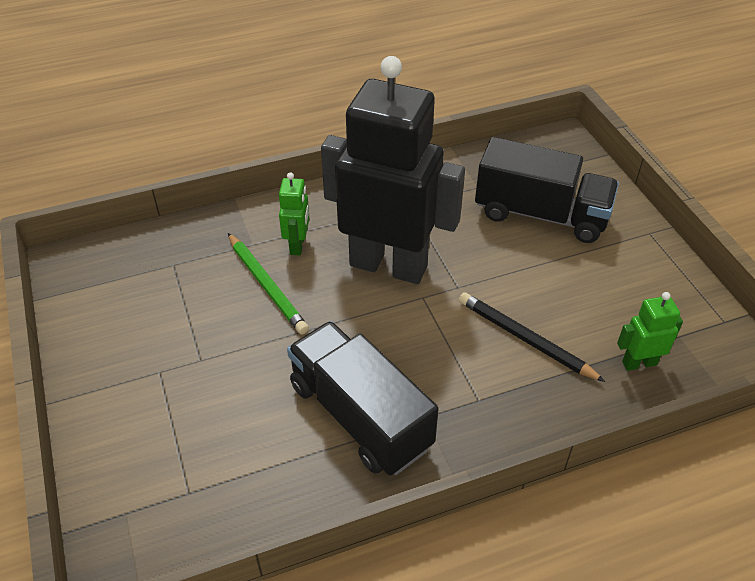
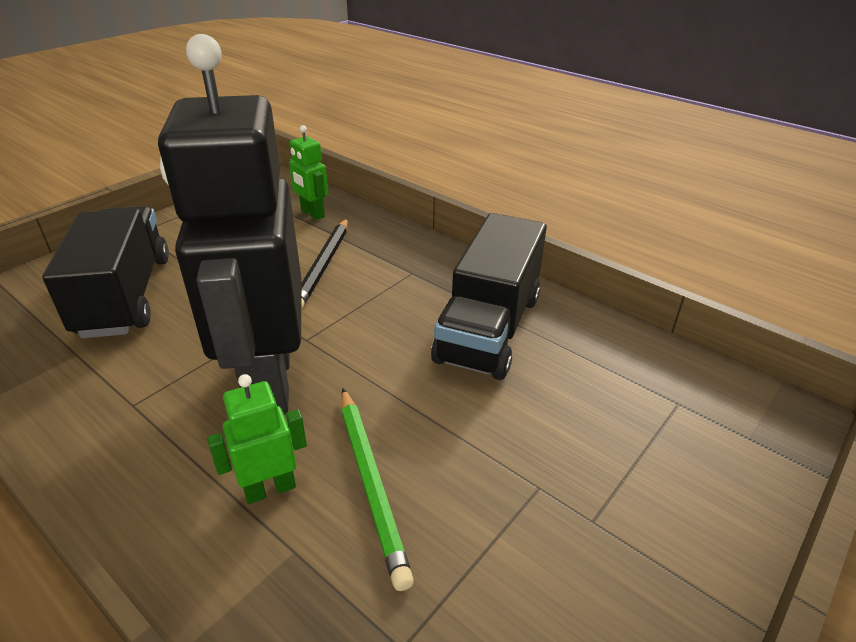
camera: 120 degrees left, 10 degrees down
green pencil [228,233,309,335] -> green pencil turned 135 degrees clockwise [341,388,414,591]

